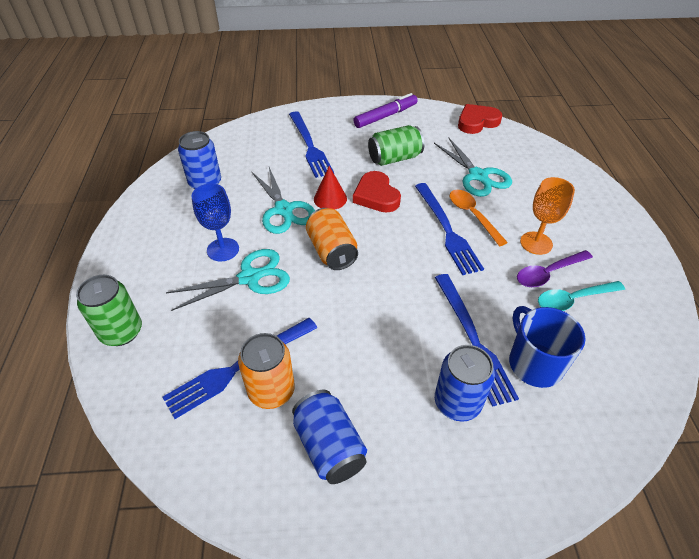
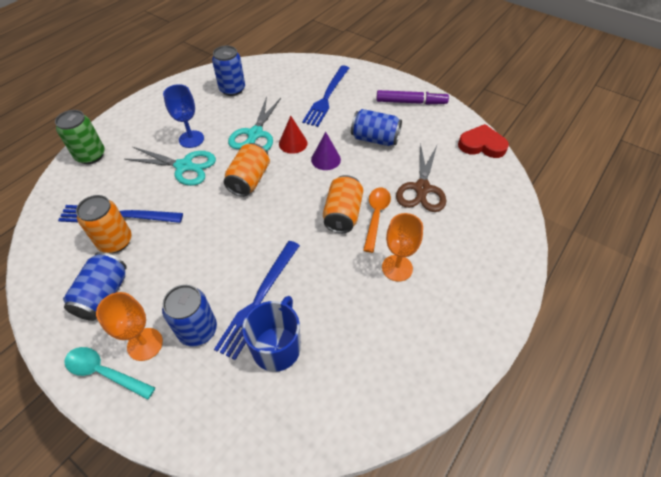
camera: 40 degrees right, 5 degrees up
red heart [353,171,401,213] -> purple cone [311,132,341,170]
green can [368,125,424,166] -> blue can [351,109,402,146]
blue fork [415,183,484,275] -> orange can [323,175,363,233]
turquoise scissors [434,137,512,197] -> brown scissors [396,143,446,212]
purple spoon [517,250,593,287] -> none
turquoise spoon [538,281,625,311] -> turquoise spoon moved to [64,347,155,400]
none -> orange goblet [96,292,163,361]

